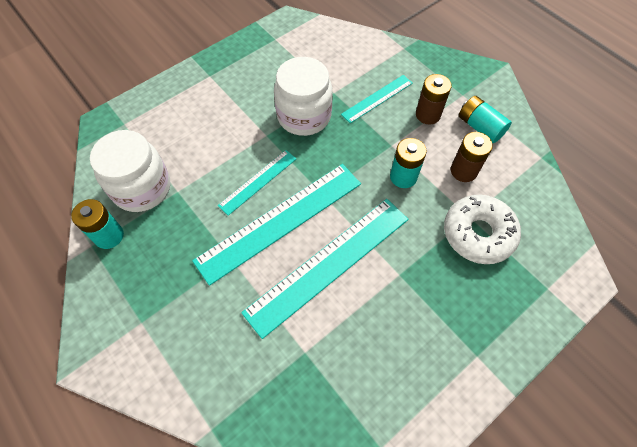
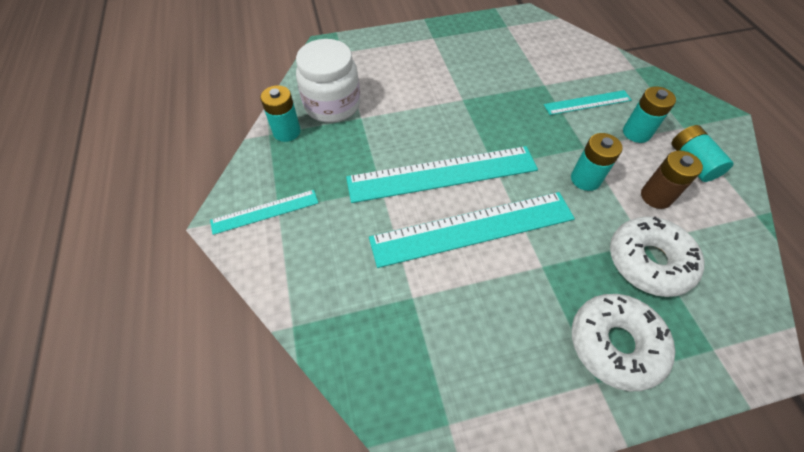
camera: 25 degrees right, 5 degrees down
turquoise ruler [218,150,297,216] -> turquoise ruler moved to [210,190,318,235]
white jar [274,57,333,136] -> none
brown battery [416,74,452,125] -> turquoise battery [623,87,676,143]
none -> white donut [572,294,675,391]

